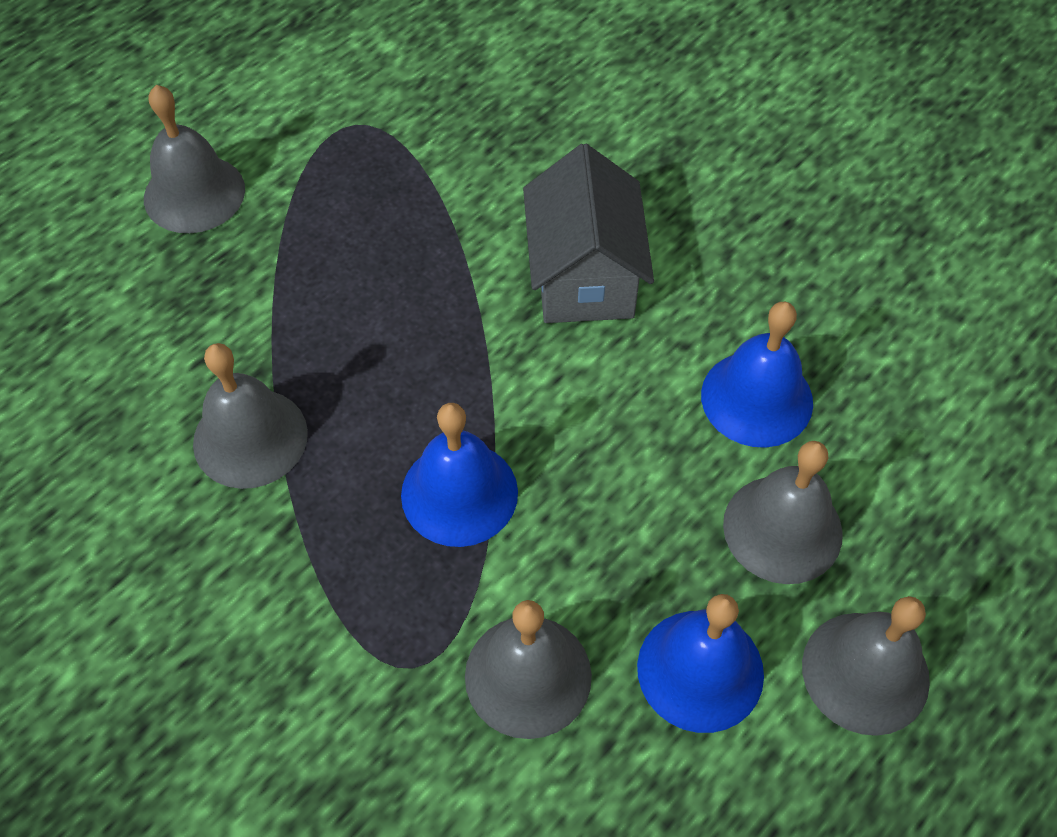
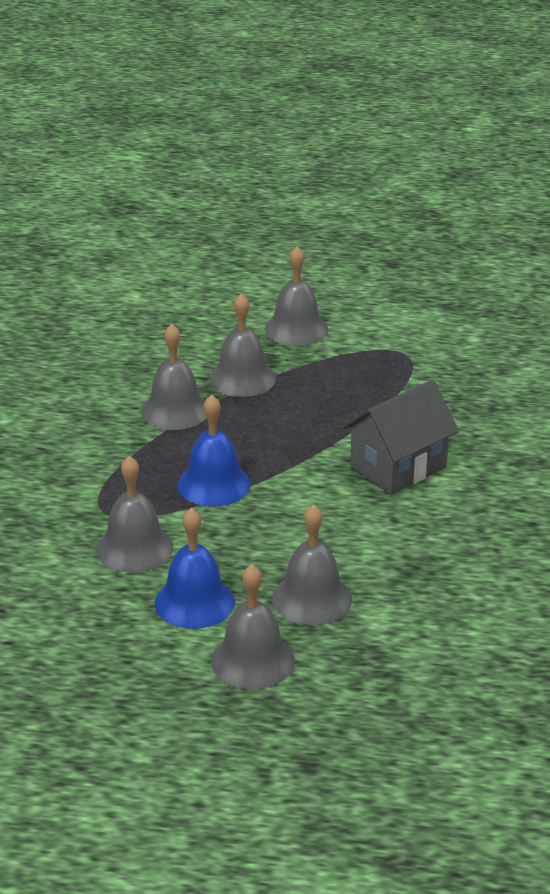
camera: 55 degrees right, 25 degrees down
blue bell [701,302,813,448] -> none
none -> grey bell [209,293,276,397]

